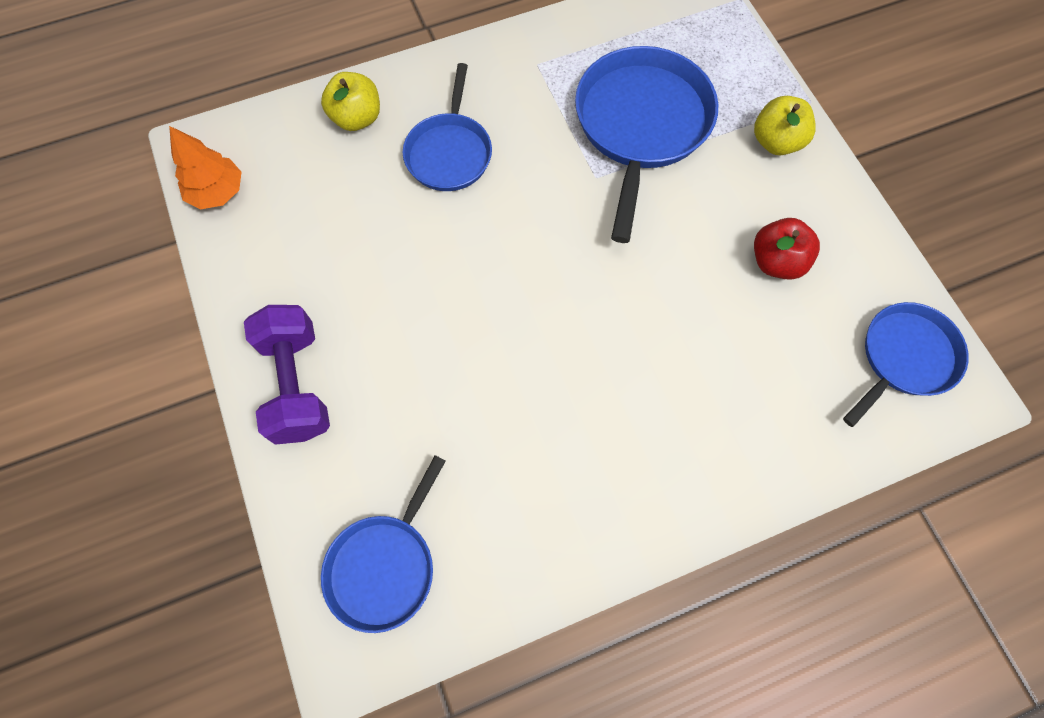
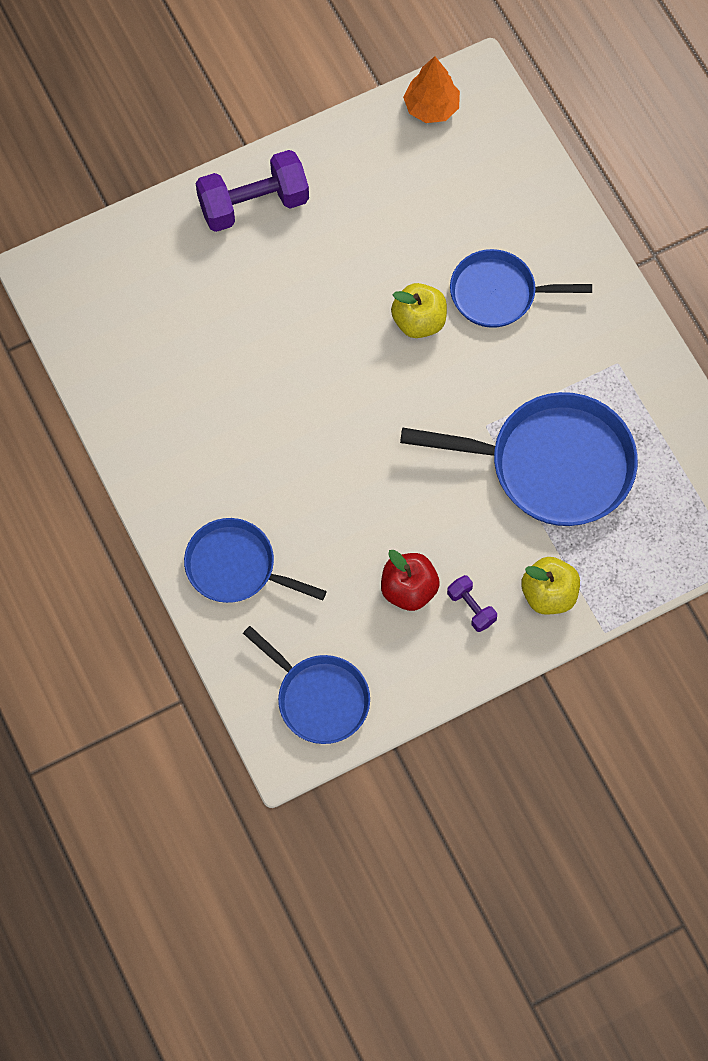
camera: 85 degrees right, 0 degrees up
yellow apple [321,72,380,131] -> yellow apple moved to [391,283,447,338]
blue pan [321,455,446,633] -> blue pan moved to [184,518,327,603]
none -> purple dumbbell [447,575,497,632]

